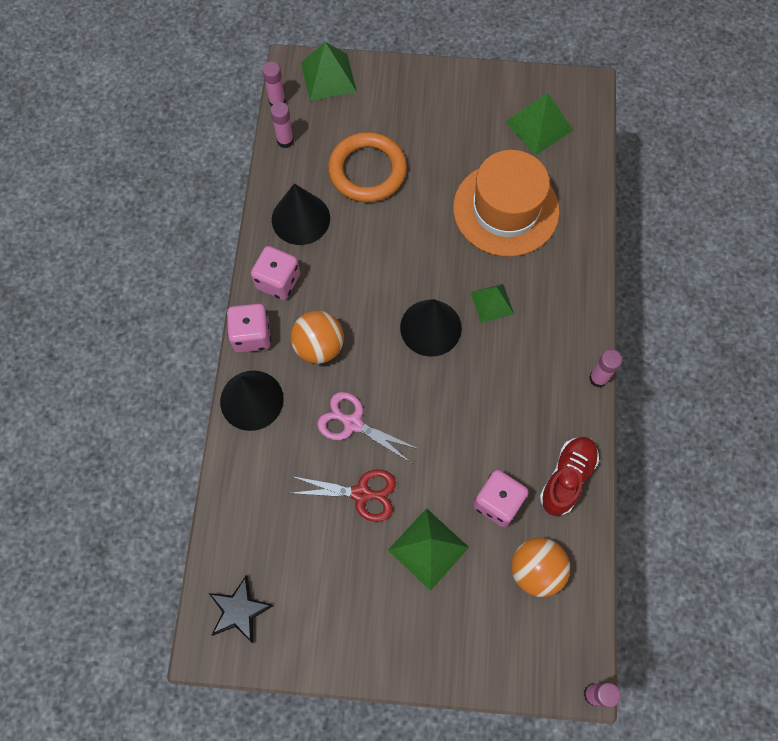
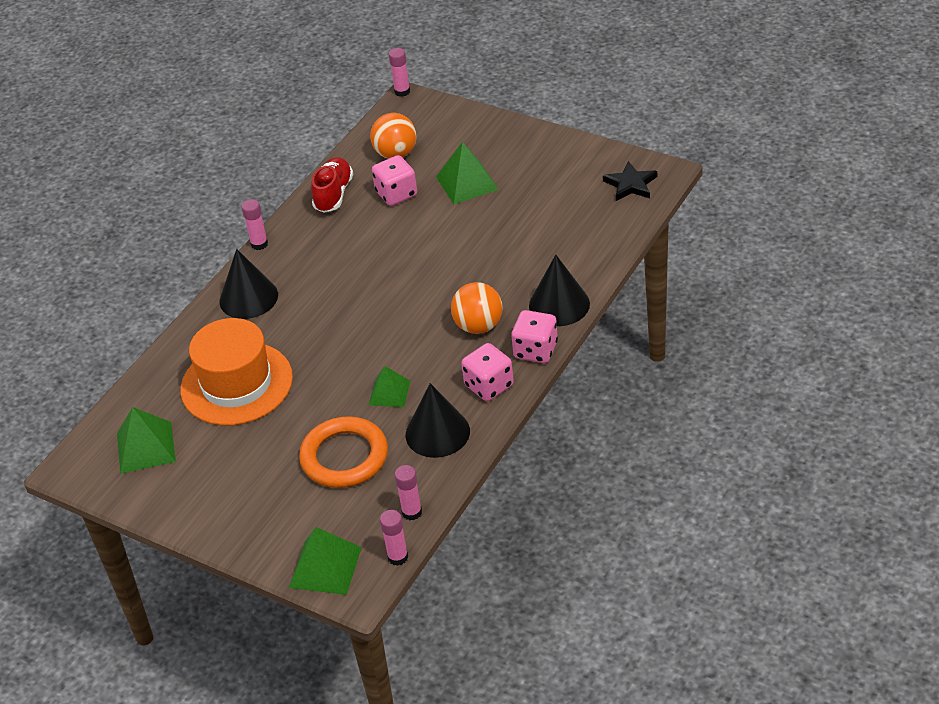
camera: 150 degrees left, 25 degrees down
red scissors [291,469,396,522] -> none
pink scissors [317,392,418,463] -> none
black cone [400,299,462,357] -> black cone moved to [219,249,278,319]
green pyramid [470,284,514,323] -> green pyramid moved to [369,366,410,407]
red shoe [540,437,599,516] -> red shoe turned 135 degrees clockwise [311,157,353,213]

